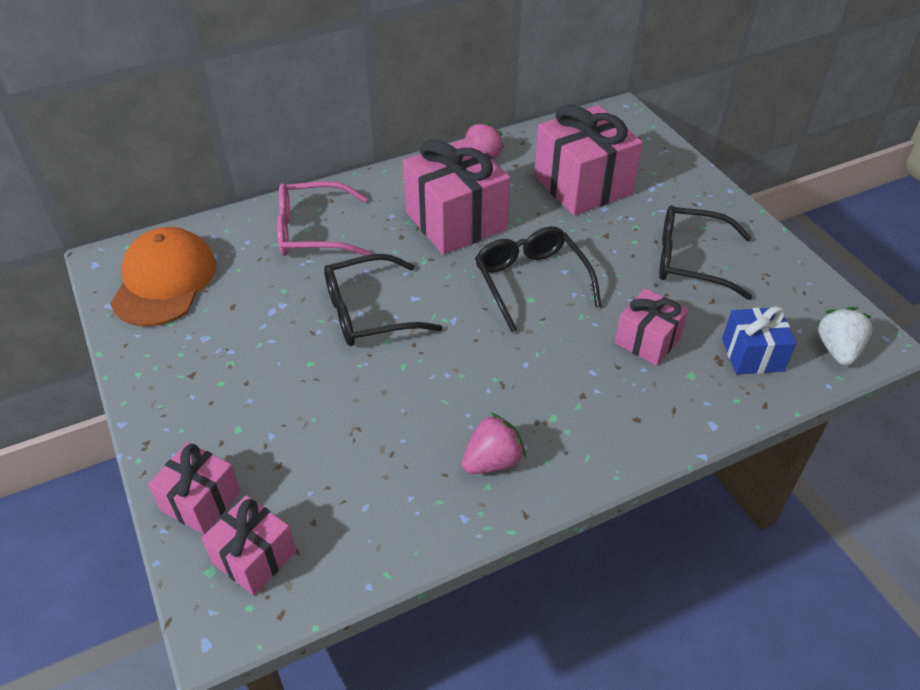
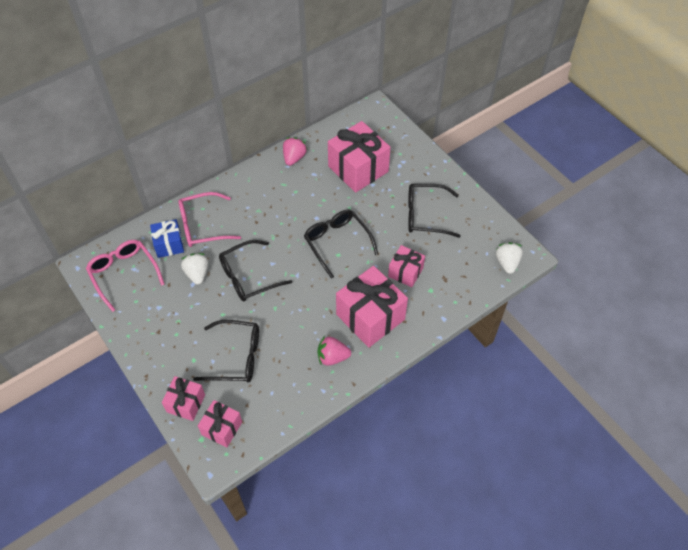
camera: 10 degrees left, 10 degrees up
orange cap [110,227,216,326] -> pink glasses [86,240,165,312]
pink gift [403,137,510,255] -> pink gift moved to [336,266,408,347]
pink strawberry [462,412,526,474] -> pink strawberry turned 135 degrees counterclockwise [317,336,351,366]
blue gift [722,306,797,375] -> blue gift moved to [150,219,184,258]
none -> white strawberry [181,253,208,285]
none -> black glasses [193,320,259,382]

